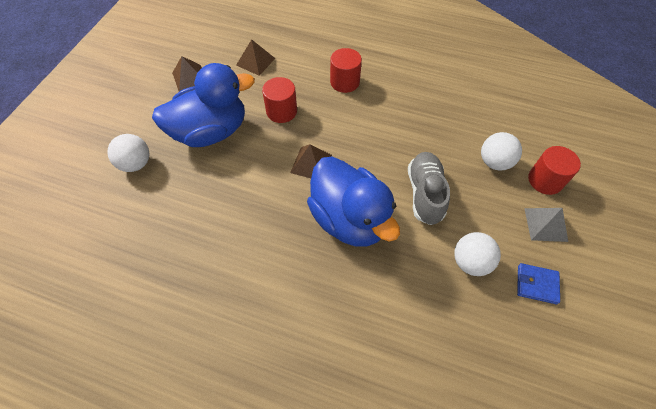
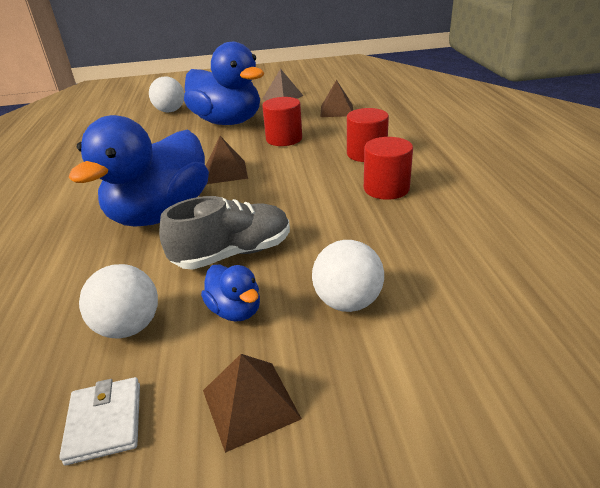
camera: 65 degrees right, 25 degrees down
blue wallet [517,263,560,304] -> white wallet [59,377,140,465]
grey pyramid [524,208,568,242] -> brown pyramid [203,354,302,453]
red cylinder [528,146,581,195] -> red cylinder moved to [364,137,413,200]
none -> blue duck [201,265,260,322]

